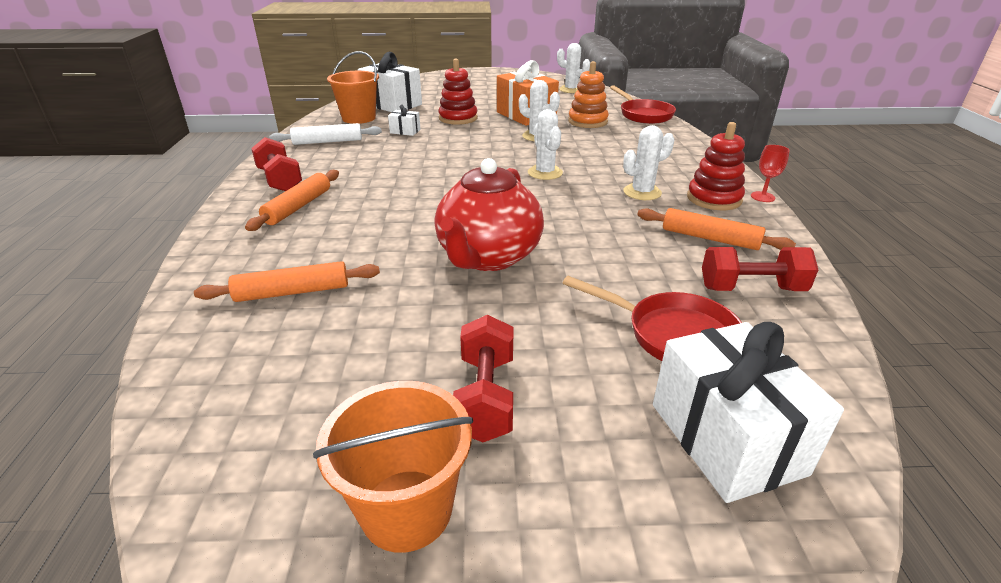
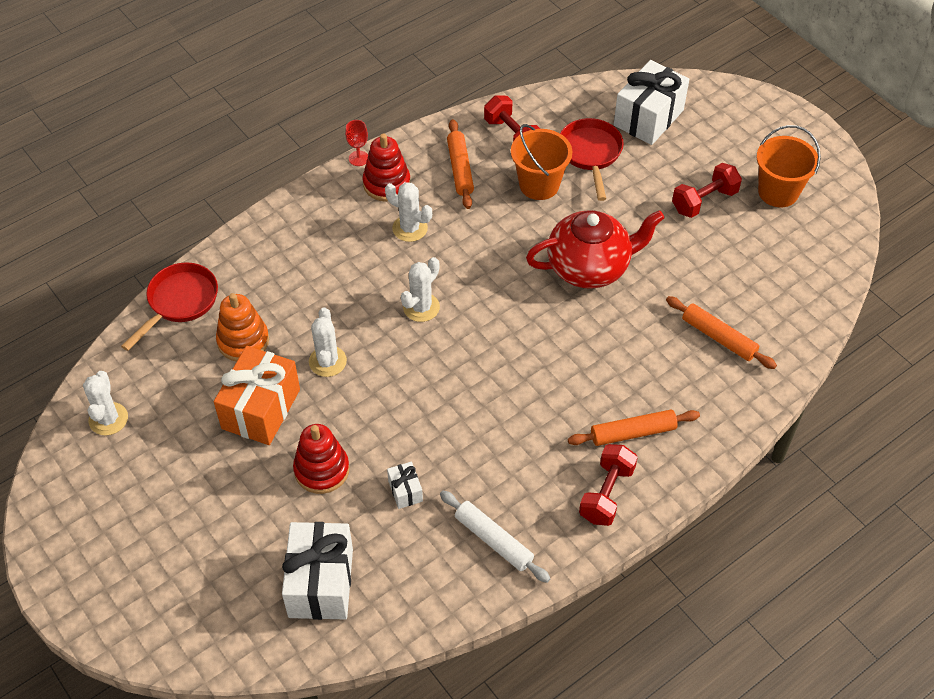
camera: 125 degrees left, 20 degrees up
orange bucket [327,51,379,124] -> orange bucket moved to [511,124,573,200]

